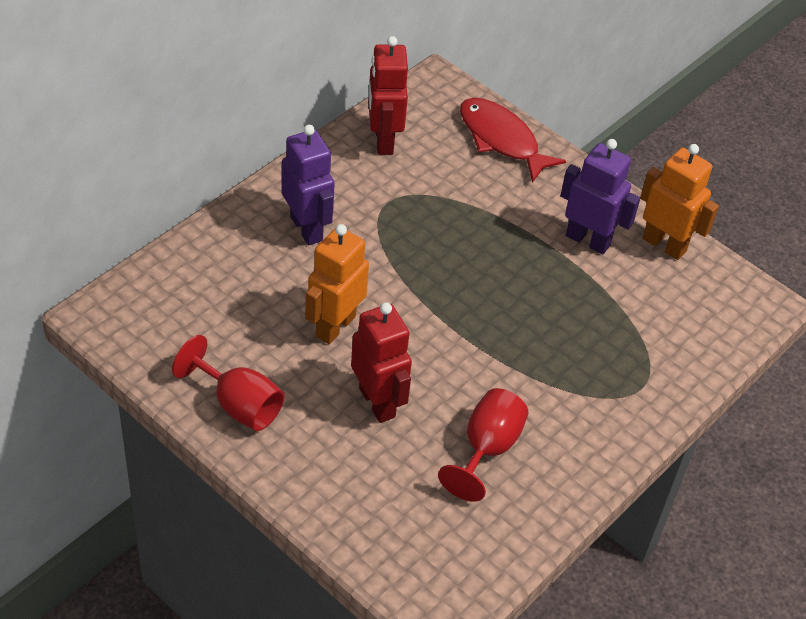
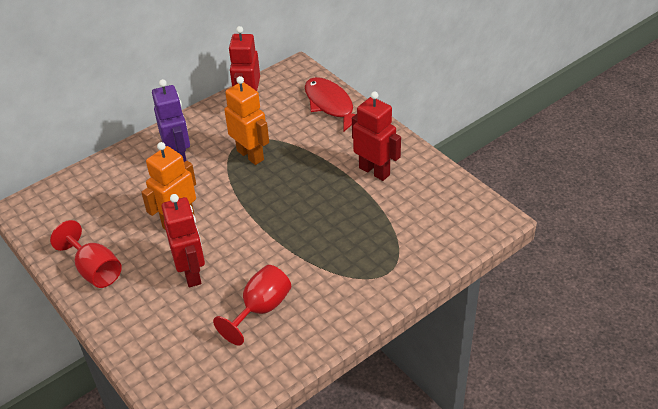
camera: 15 degrees right, 5 degrees down
purple robot [560,139,640,255] -> red robot [352,91,401,181]
orange robot [640,144,719,260] -> orange robot moved to [224,76,269,165]

